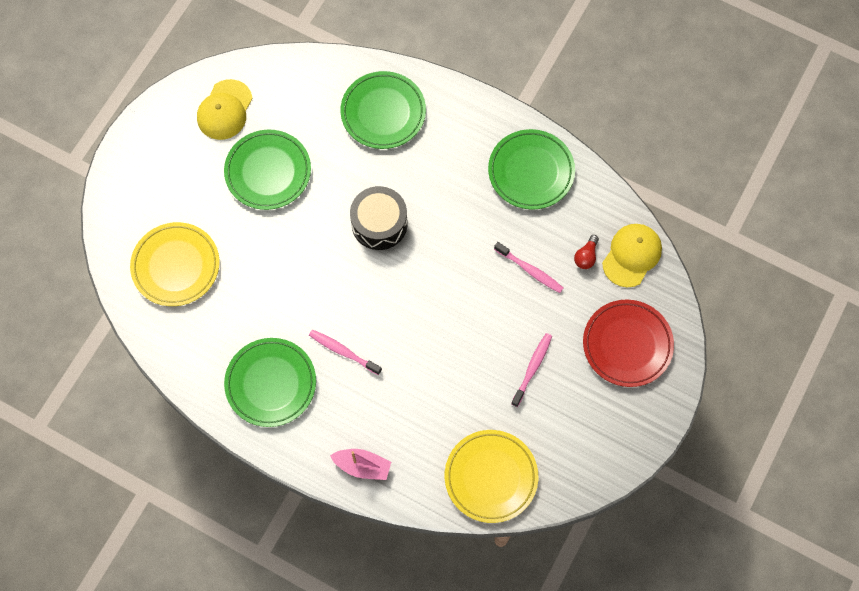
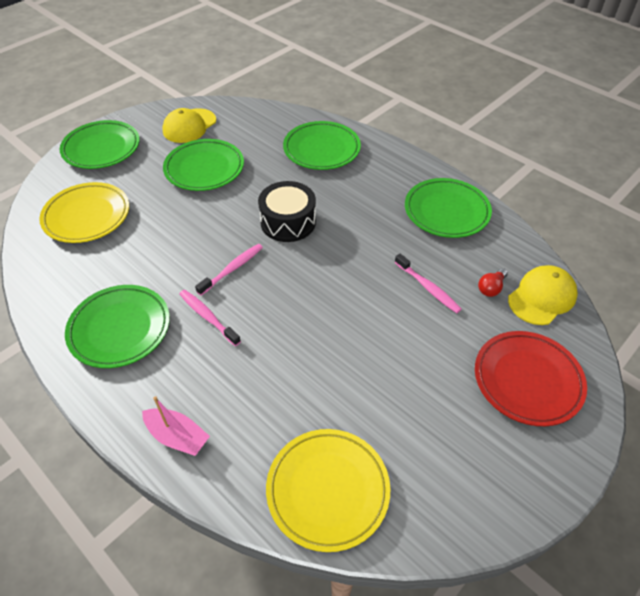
camera: 15 degrees right, 20 degrees down
pink toothbrush [511,333,552,407] -> pink toothbrush moved to [195,244,263,295]
none -> green plate [60,120,140,169]

